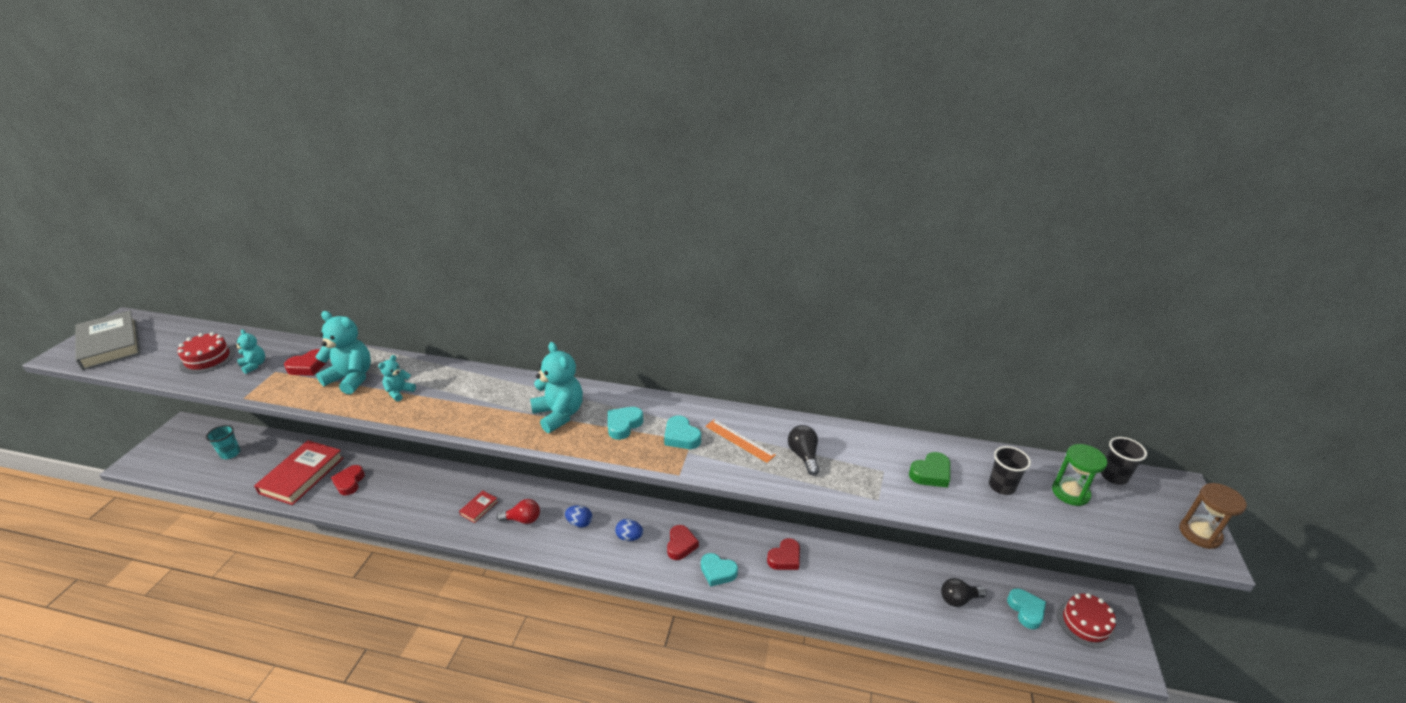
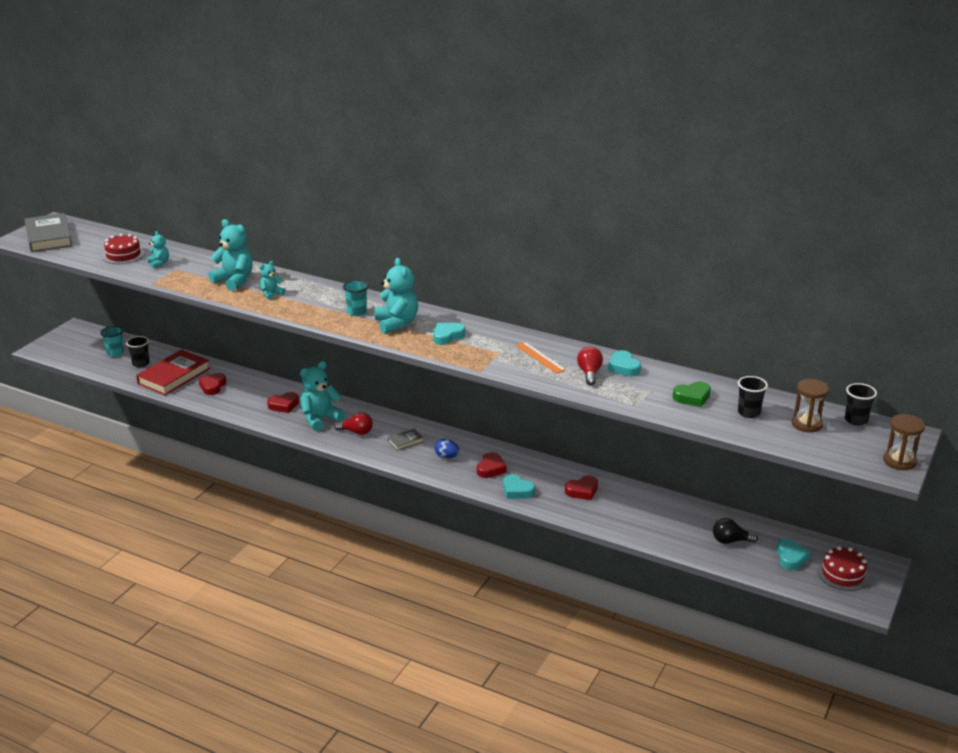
camera: 15 degrees right, 5 degrees down
red heart [284,349,328,376] -> red heart moved to [267,392,299,413]
red book [459,490,498,523] -> turquoise teddy bear [300,361,345,431]
blue egg [565,505,592,528] -> grey book [388,429,424,451]
turquoise heart [664,415,701,449] -> turquoise heart moved to [608,350,641,376]
black light bulb [788,425,819,476] -> red light bulb [577,346,603,385]
green hourglass [1052,444,1107,506] -> brown hourglass [792,379,829,433]
none -> black cup [126,336,150,367]
none -> turquoise cup [343,280,368,316]

